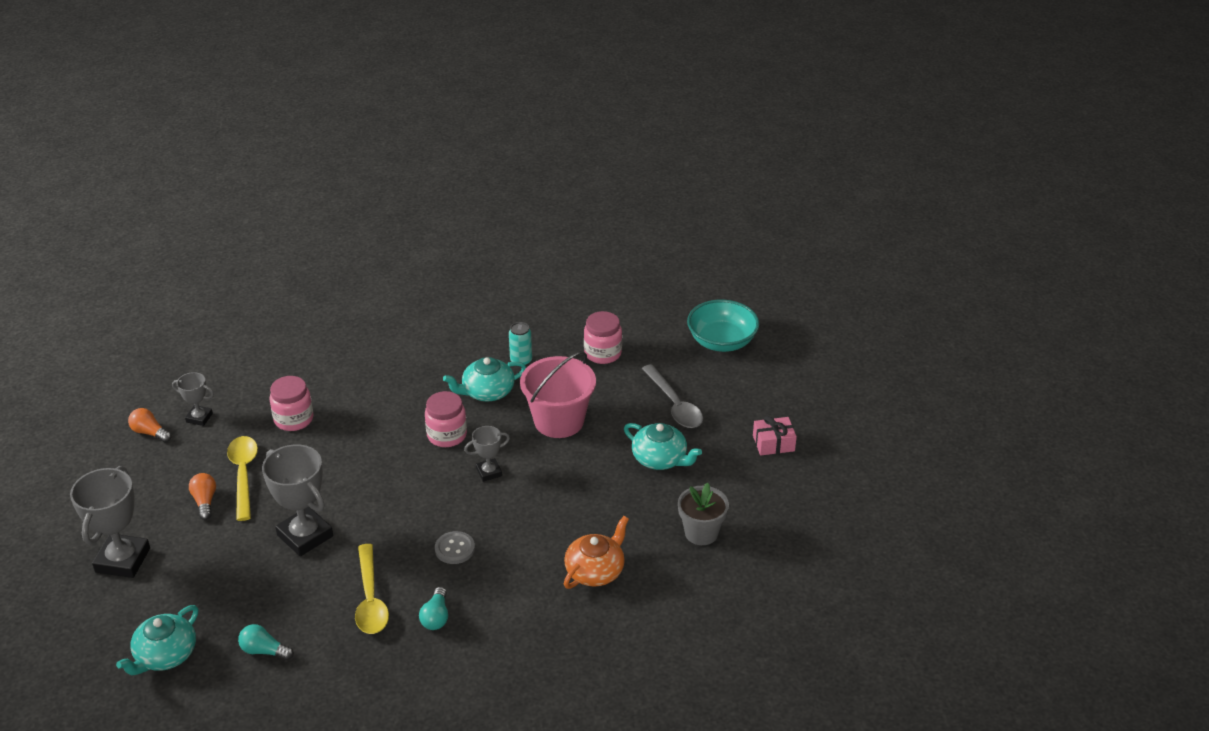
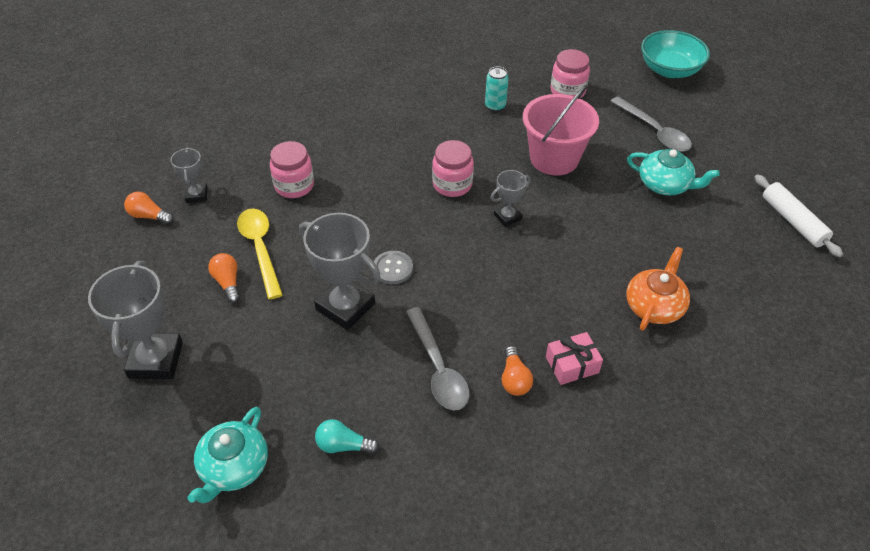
camera: 10 degrees left, 10 degrees up
grey trophy [172,372,214,426] -> grey trophy turned 75 degrees clockwise [171,148,207,203]
yellow spoon [355,544,389,634] -> grey spoon [406,307,470,410]
turquoise light bulb [419,587,448,630] -> orange light bulb [502,346,533,396]
grey button [435,531,475,564] -> grey button moved to [374,251,413,284]
turquoise teapot [443,357,526,401] -> none
grey flower pot [678,483,729,545] -> none
pink gift [753,416,797,456] -> pink gift moved to [546,332,603,385]
none -> white rolling pin [755,174,843,257]

